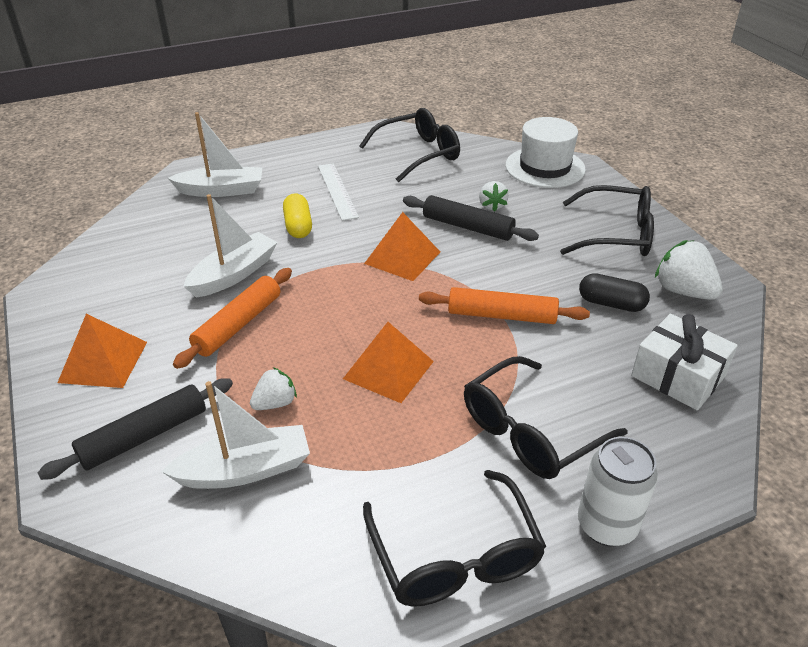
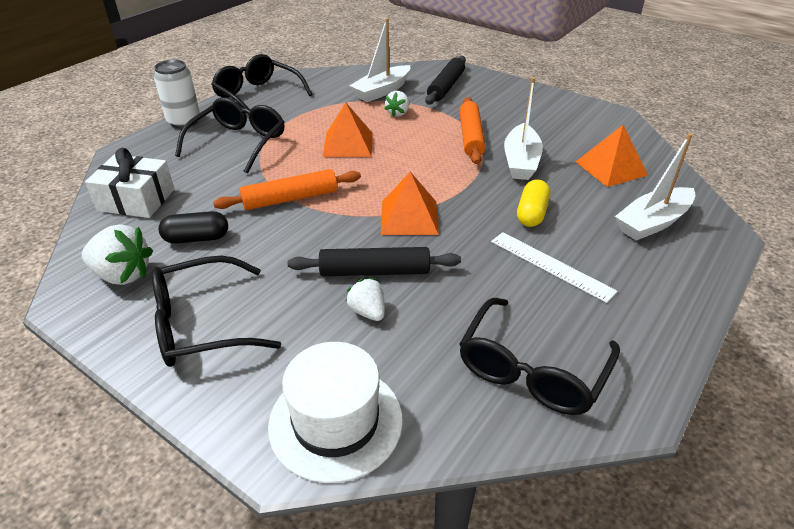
camera: 150 degrees right, 0 degrees up
orange pyramid [57,314,147,388] -> orange pyramid moved to [576,125,648,187]
yellow capsule [283,193,312,238] -> yellow capsule turned 60 degrees clockwise [517,179,550,227]

